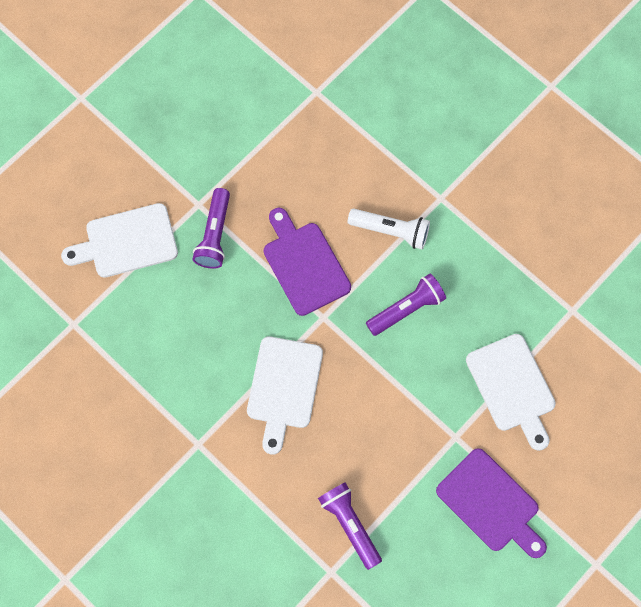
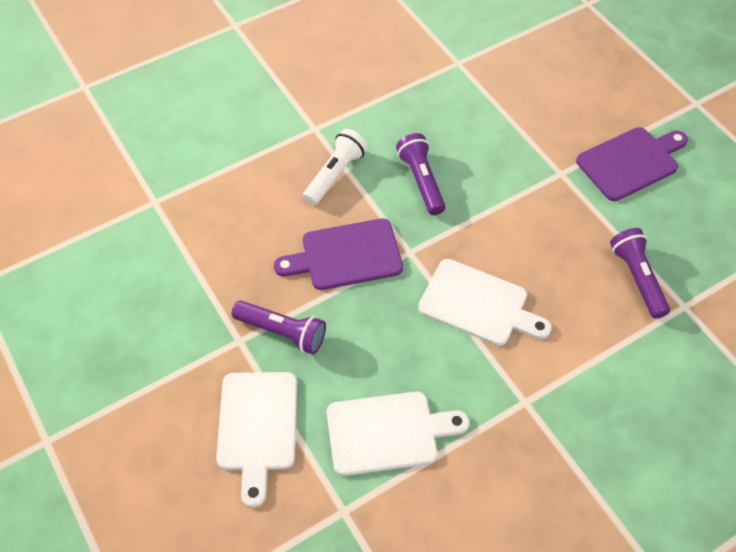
camera: 75 degrees left, 15 degrees down
purple flashlight [318,482,382,570] -> purple flashlight turned 90 degrees clockwise [610,228,670,319]
white cutting board [466,334,556,451] -> white cutting board moved to [327,391,469,476]

